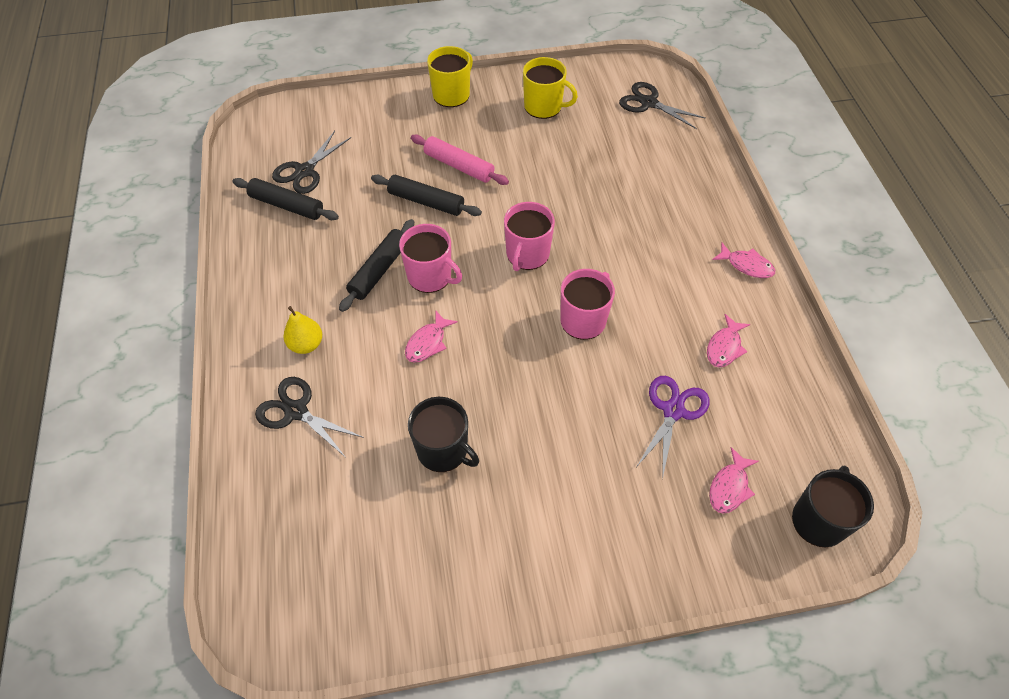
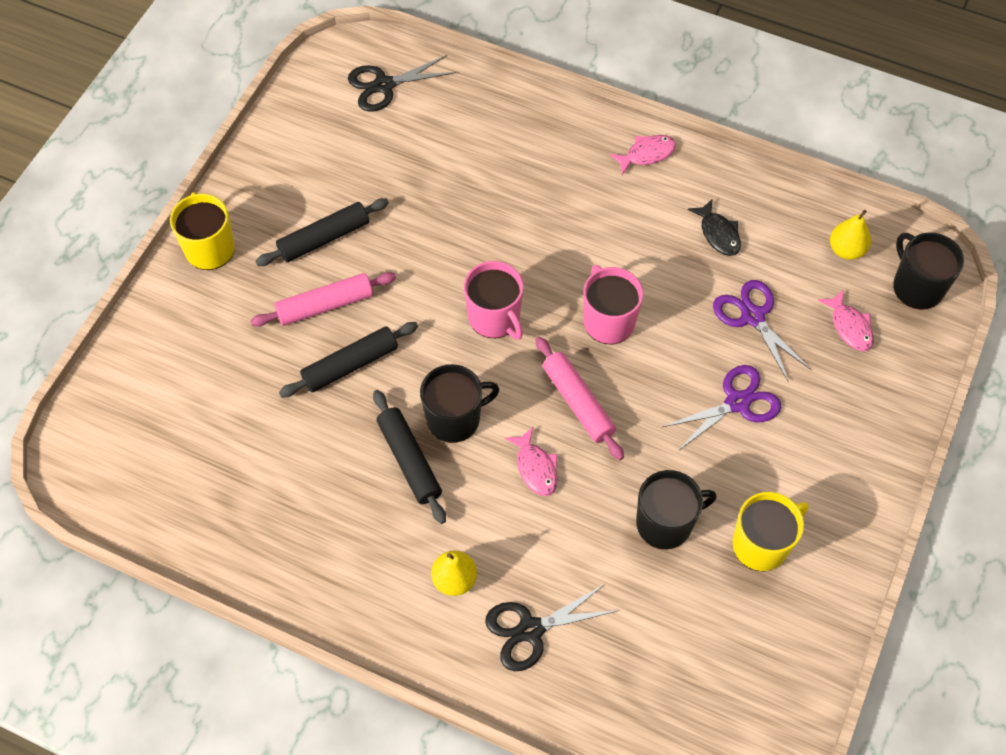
camera: 55 degrees left, 5 degrees up
black rolling pin [232,178,339,220] -> black rolling pin moved to [255,198,389,266]
black scissors [272,131,351,194] -> none
pink mug [399,224,462,293] -> black mug [420,364,499,443]
yellow mug [523,57,578,119] -> yellow mug moved to [733,492,808,571]
pink fish [707,314,750,367] -> black fish [688,198,741,256]
none -> pink rolling pin [536,336,624,460]
none -> purple scissors [663,365,781,451]
none -> yellow pear [830,210,871,260]

